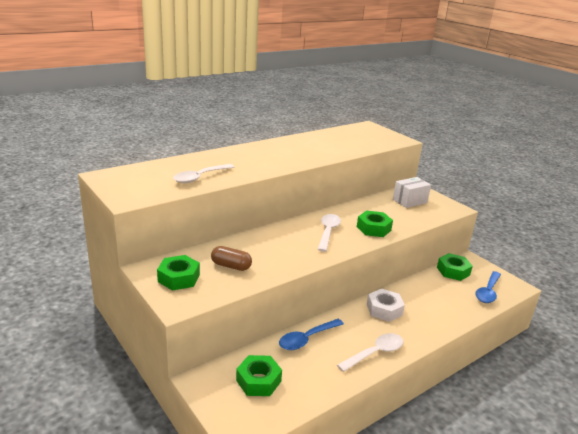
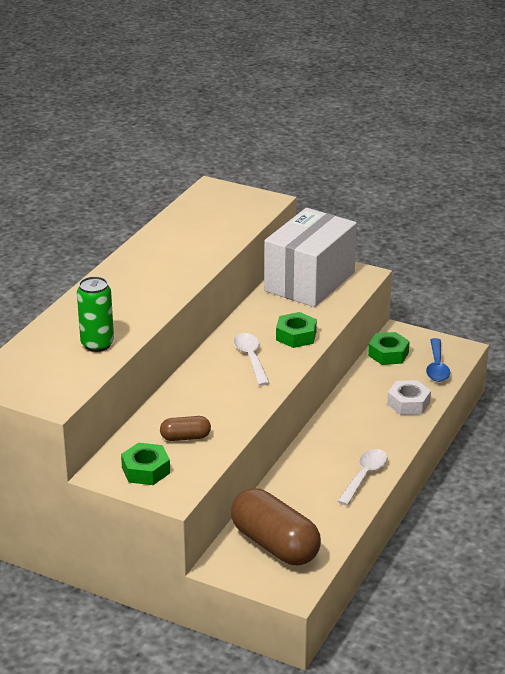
camera: 25 degrees left, 5 degrees up
white spoon [173,164,234,183] -> green can [77,276,114,352]
green nut [236,355,282,396] -> brown capsule [231,488,321,565]
blue spoon [279,319,344,350] -> none
white nut [367,289,405,322] -> white nut moved to [387,380,431,415]
white box [393,177,431,208] -> white box [264,208,357,307], size x2.15

